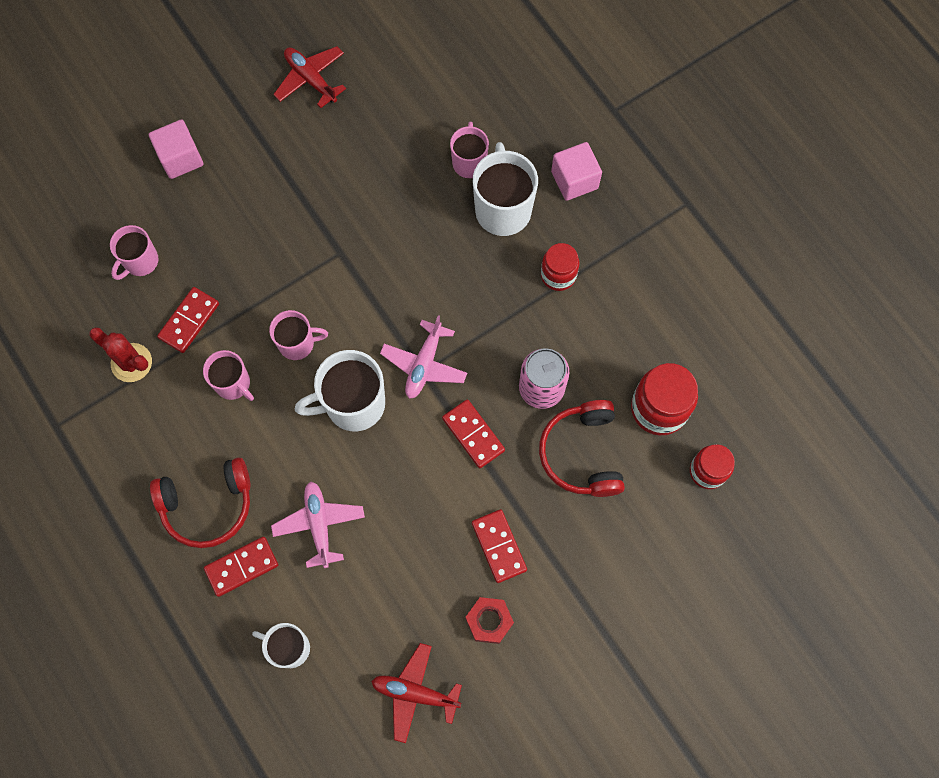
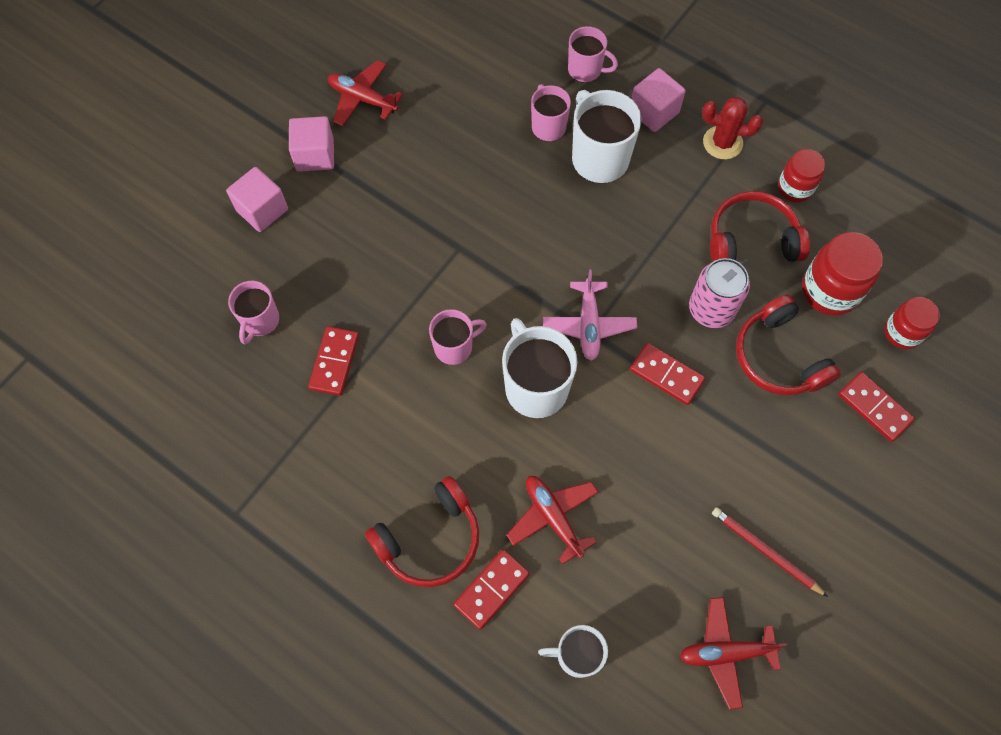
camera: 20 degrees left, 5 degrees down
red cactus [89,327,152,382] -> red cactus moved to [702,97,763,159]
pink mug [203,350,254,401] -> pink mug moved to [568,26,618,83]
pink plane [271,481,365,568] -> red plane [507,476,598,565]
white mug [295,350,385,431] -> white mug turned 105 degrees clockwise [502,318,578,418]
red nut [466,597,514,644] -> red pencil [712,507,828,597]
red domino [472,509,527,583] -> red domino moved to [838,372,915,442]
red jar [541,243,579,291] -> red jar moved to [778,149,825,202]
none -> pink cube [289,116,334,172]
none -> red headphones [710,191,810,262]

